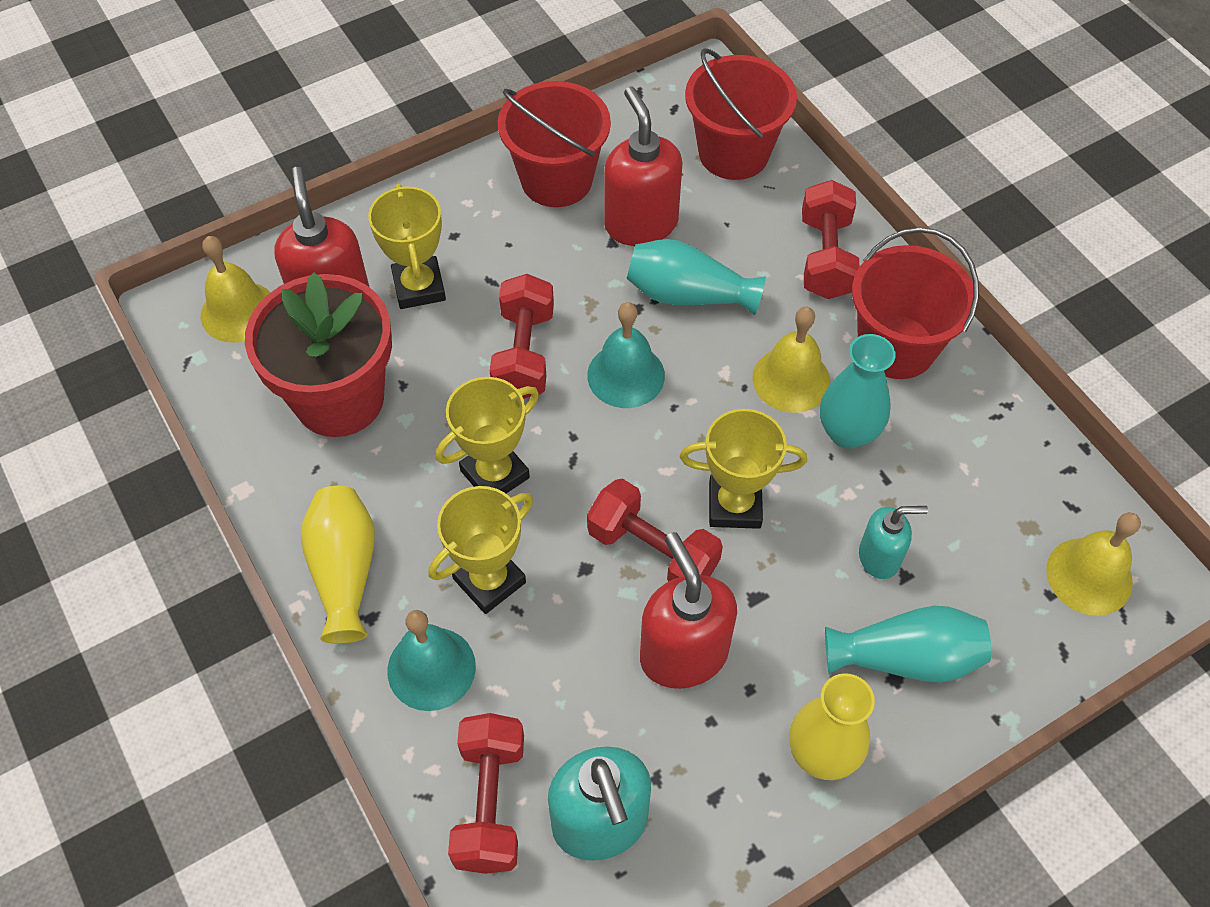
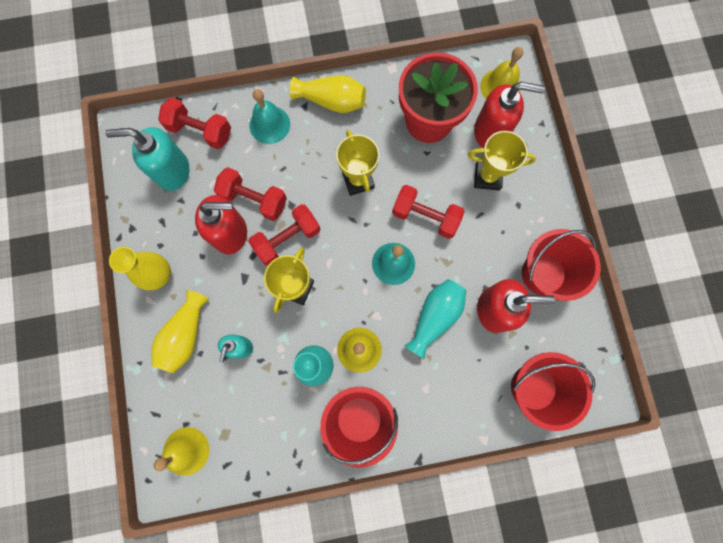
camera: 110 degrees right, 20 degrees up
yellow trophy [428,486,533,614] -> none
red dumbbell [802,180,860,299] -> red dumbbell moved to [214,167,287,221]
turquoise vase [825,606,991,682] -> yellow vase [151,290,209,373]

